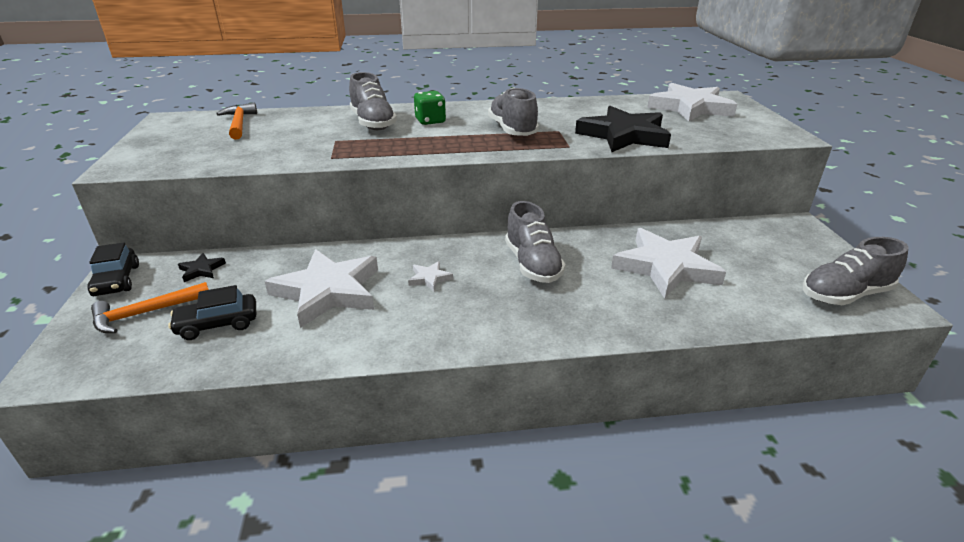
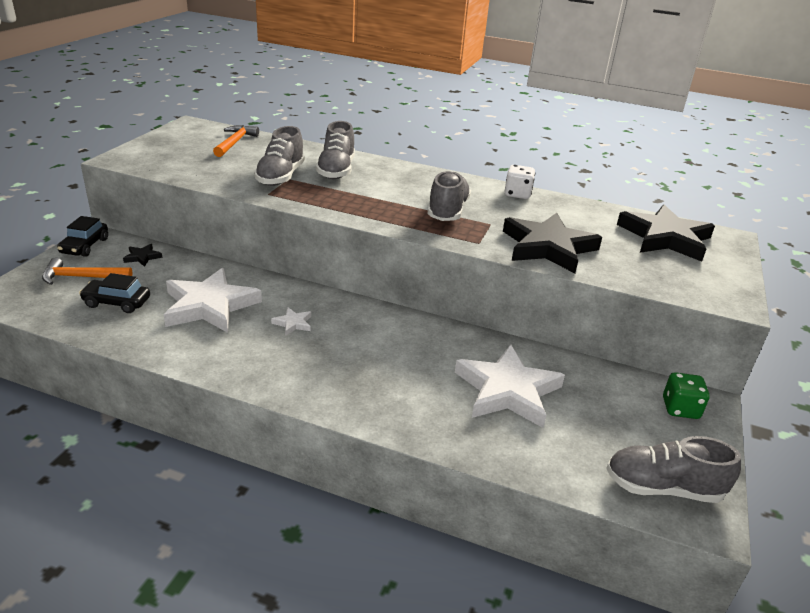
camera: 25 degrees right, 0 degrees up
green dice [414,91,446,125] -> green dice moved to [663,372,710,419]
grey shoe [505,201,565,283] -> grey shoe moved to [254,126,305,186]
white star [647,83,737,122] -> black star [617,205,715,262]
none -> white dice [504,165,535,199]

